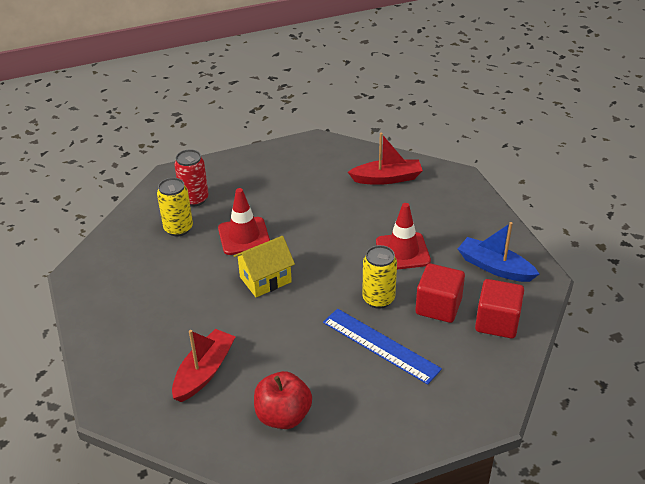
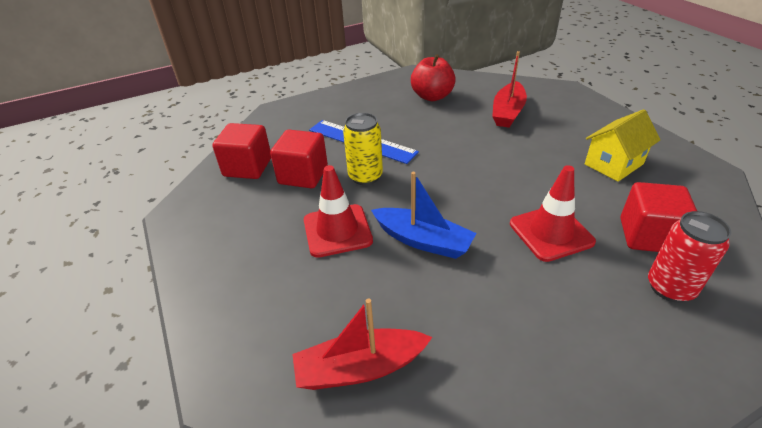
camera: 175 degrees right, 0 degrees up
yellow can [157,178,193,236] -> red cube [620,182,697,252]
yellow house [233,236,295,297] -> yellow house moved to [585,109,661,182]
blue boat [458,222,539,282] -> blue boat moved to [371,172,476,259]

